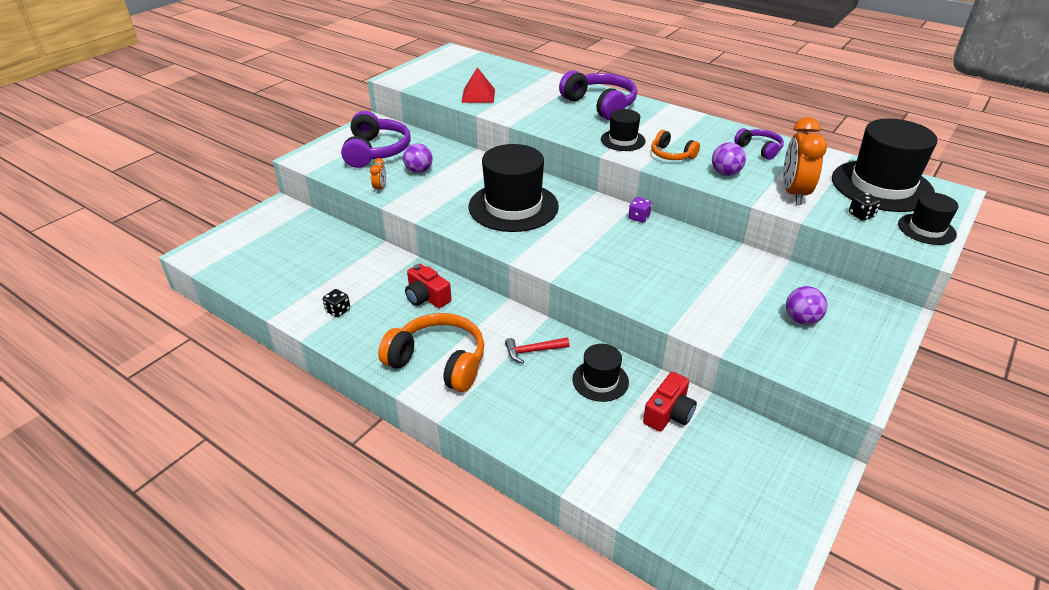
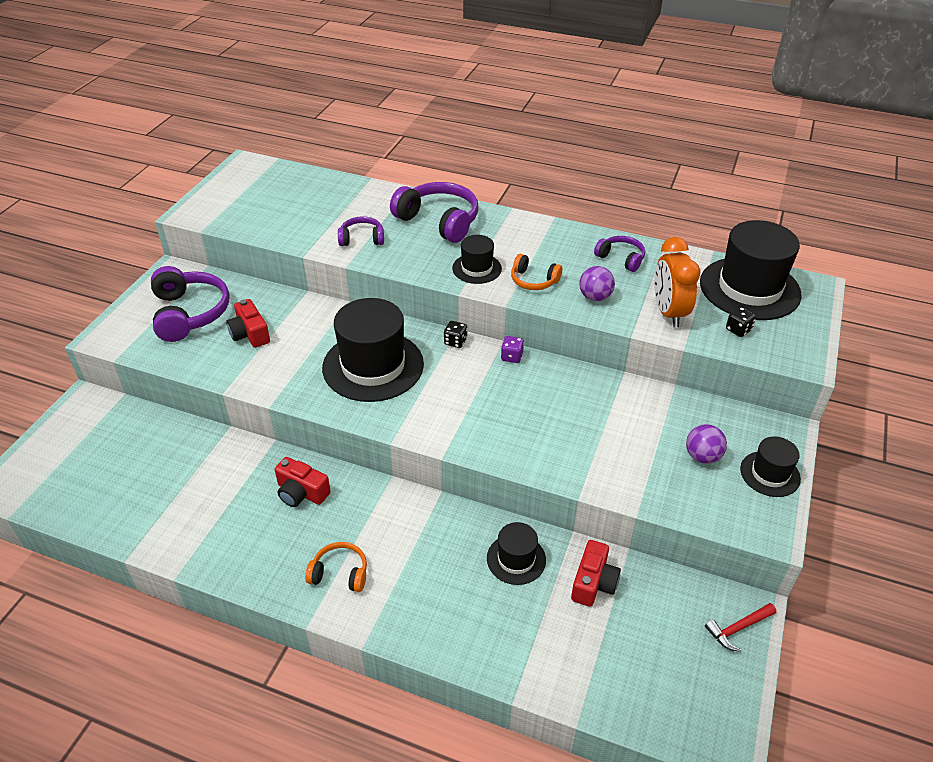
camera: 15 degrees left, 5 degrees up
black dice [323,289,350,317] -> black dice moved to [444,321,467,348]
orange clock [370,158,386,193] -> none
orange headphones [378,313,484,392] -> orange headphones [305,542,367,592], size x0.55
purple ball [403,143,433,173] -> red camera [226,299,270,348]
red pyramid [461,67,495,103] -> none
red hammer [505,337,570,363] -> red hammer moved to [705,603,776,652]
black hat [898,192,958,245] -> black hat moved to [740,436,801,497]
none -> purple headphones [338,216,384,246]

